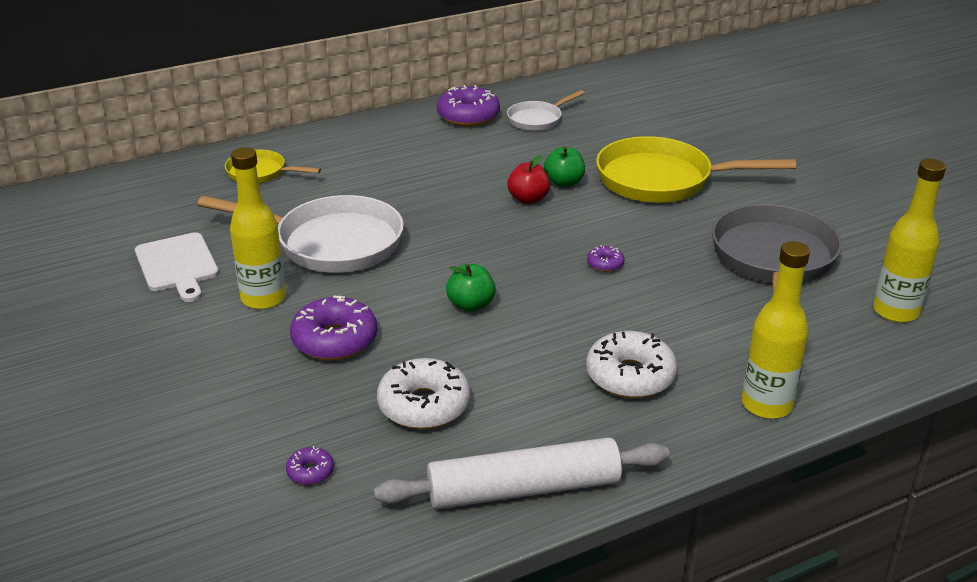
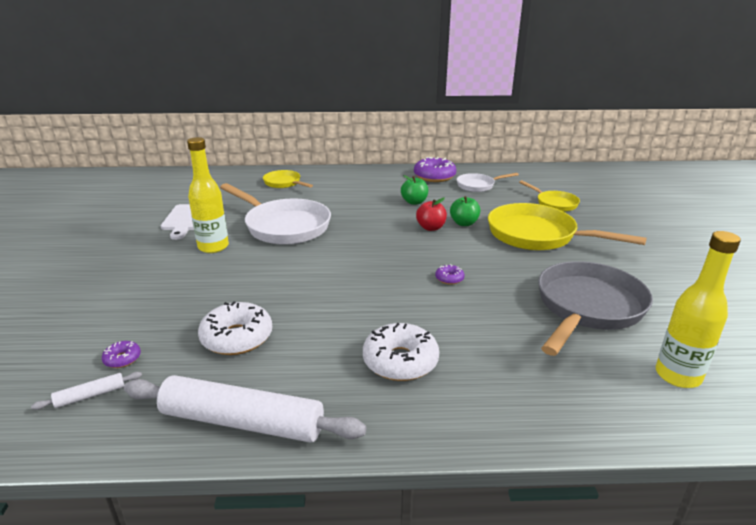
camera: 25 degrees right, 5 degrees down
purple donut [290,295,377,360] -> none
green apple [446,264,496,312] -> green apple moved to [401,175,428,205]
yellow bottle [742,241,810,419] -> none
none -> white rolling pin [31,372,142,410]
none -> yellow pan [519,180,580,212]

